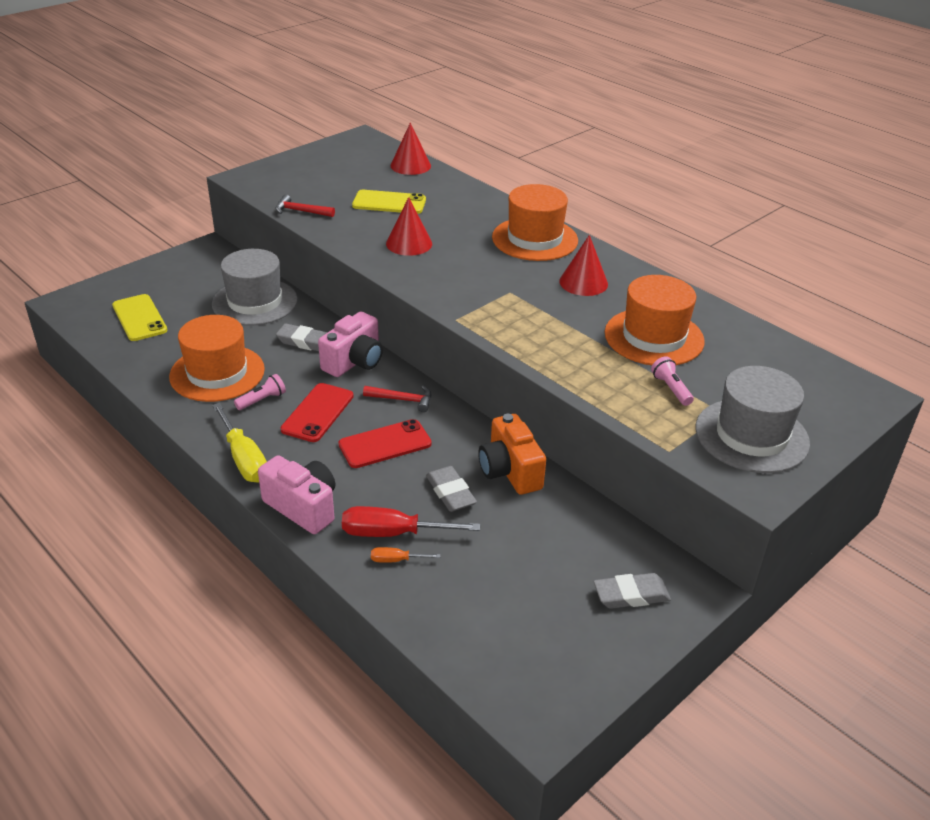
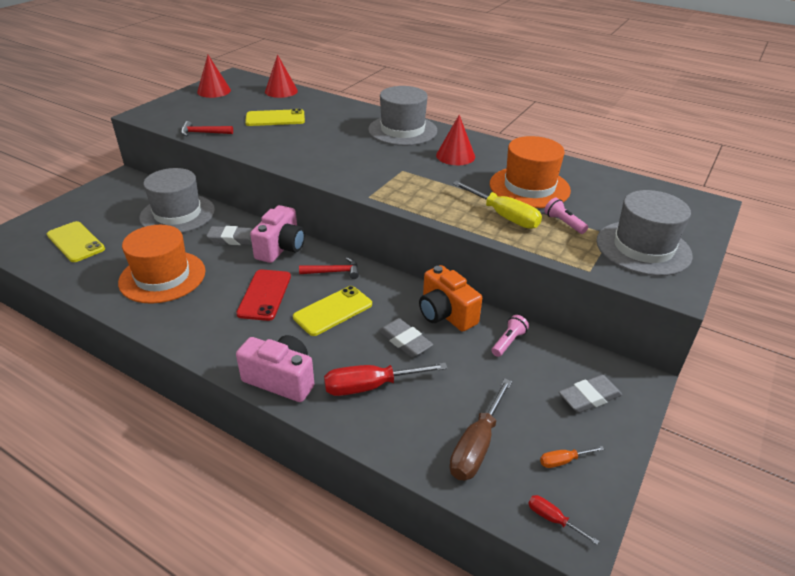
camera: 15 degrees left, 0 degrees up
yellow screwdriver [212,403,267,483] -> yellow screwdriver moved to [453,181,542,229]
pink flashlight [234,374,286,410] -> pink flashlight moved to [492,315,529,357]
red phone [338,419,432,468] -> yellow phone [293,286,372,336]
orange screwdriver [371,547,440,563] -> orange screwdriver moved to [540,446,605,468]
red cone [386,197,432,256] -> red cone moved to [197,55,231,98]
orange hat [492,184,578,261] -> grey hat [368,86,437,146]
none -> brown screwdriver [449,378,512,480]
none -> red screwdriver [528,495,599,545]

